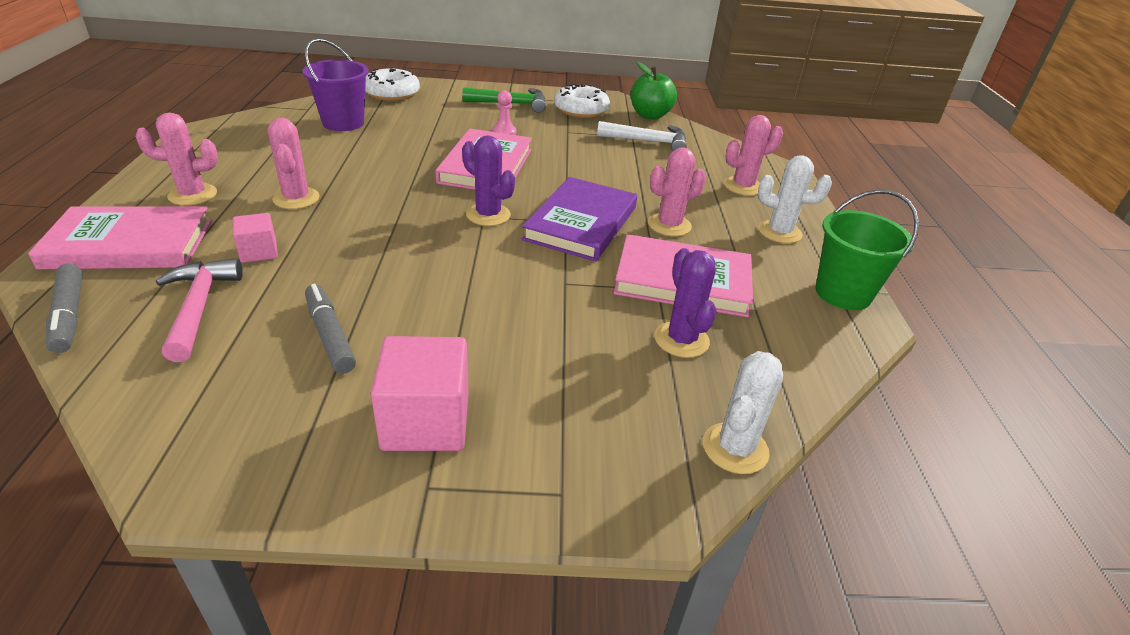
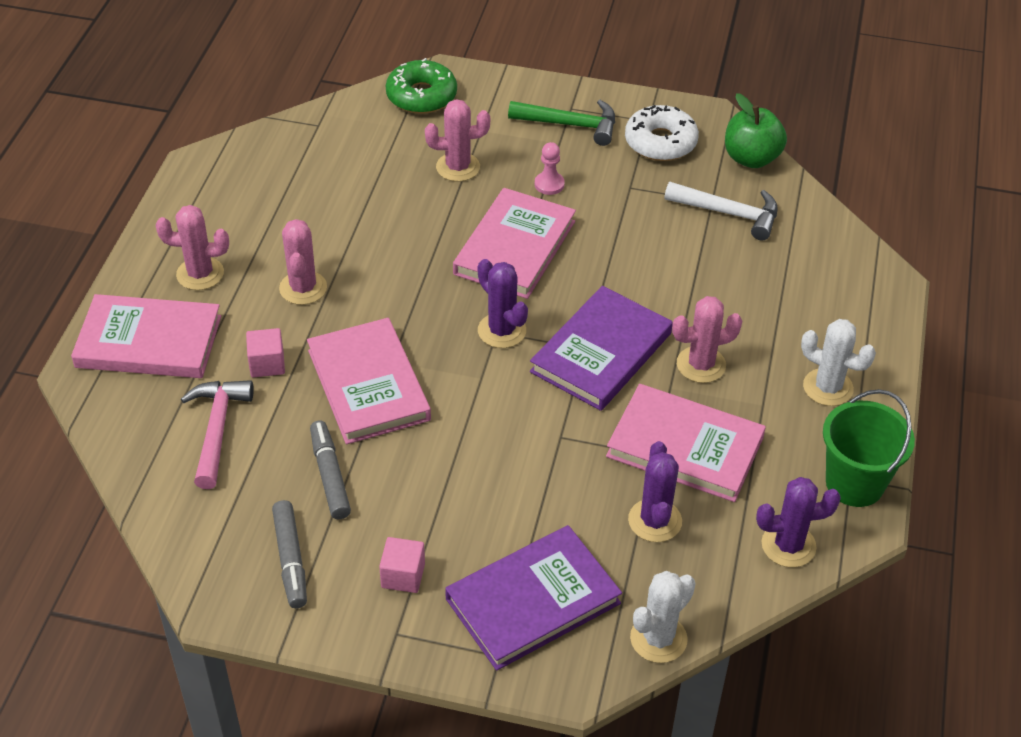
camera: 15 degrees right, 10 degrees up
grey marker [46,264,82,353] -> grey marker moved to [272,500,307,608]
purple bucket [302,38,369,131] -> none
white donut [365,67,420,101] -> green donut [386,58,457,114]
pink cube [371,336,469,451] -> pink cube [379,537,425,593], size x0.56
pink cactus [724,115,783,196] -> pink cactus moved to [425,99,490,182]
none -> pink book [307,318,431,444]
none -> purple book [445,525,622,671]
none -> purple cactus [756,477,841,567]

